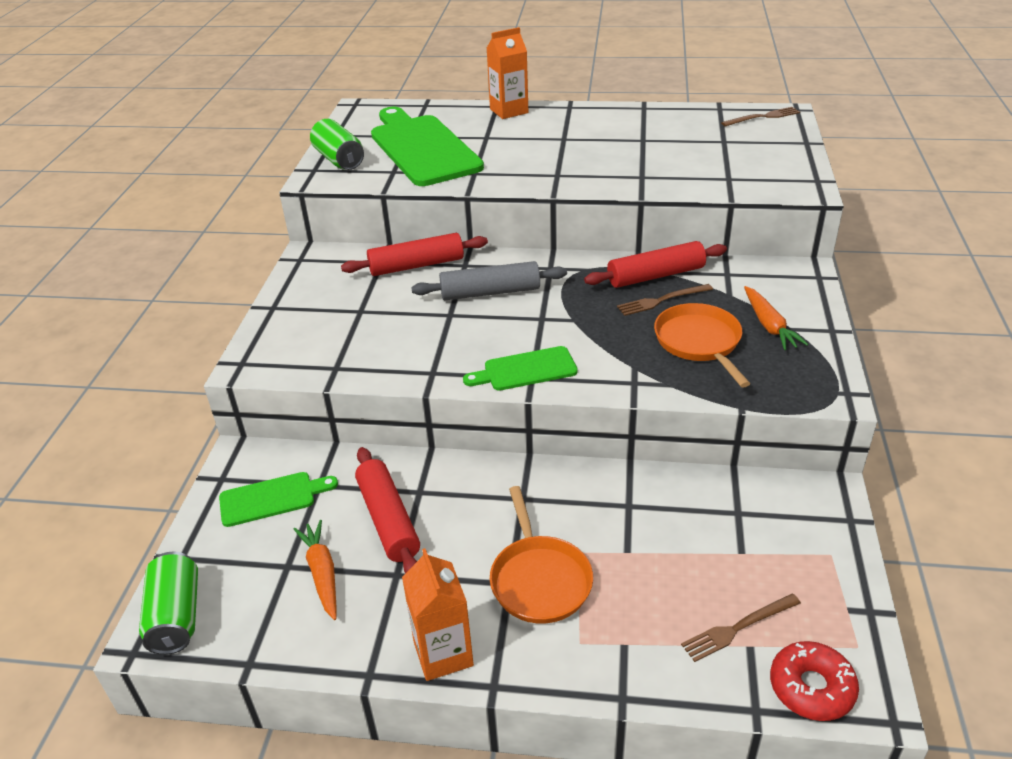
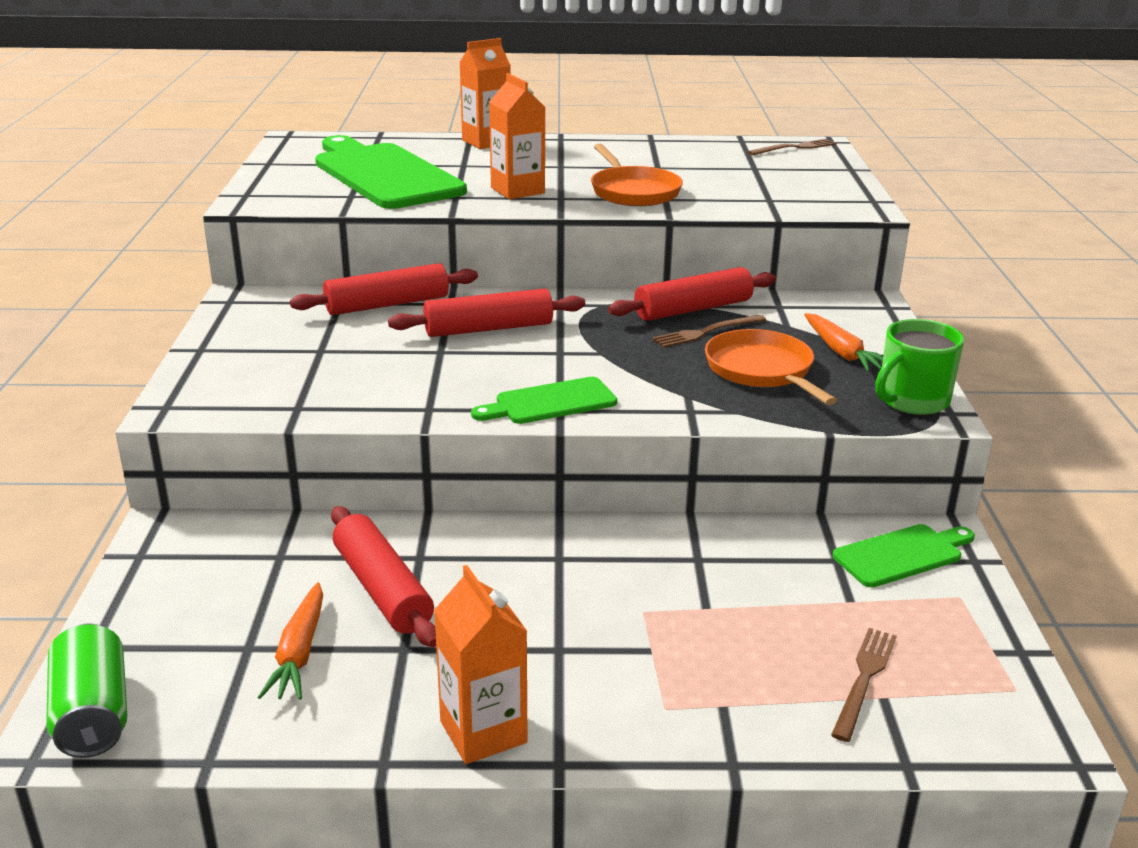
camera: 10 degrees left, 10 degrees down
green cutting board [219,472,338,527] -> green cutting board moved to [833,524,975,587]
orange carrot [294,520,336,620] -> orange carrot turned 150 degrees counterclockwise [258,582,323,700]
green can [310,119,364,170] -> none
grey rolling pin [411,261,567,300] -> red rolling pin [388,289,585,337]
orange pan [490,486,593,624] -> orange pan moved to [591,144,683,206]
brown fork [681,594,801,662] -> brown fork turned 150 degrees clockwise [831,628,897,742]
red donut [770,641,859,721] -> none
none -> orange carton [489,73,545,199]
none -> green mug [875,319,964,415]

